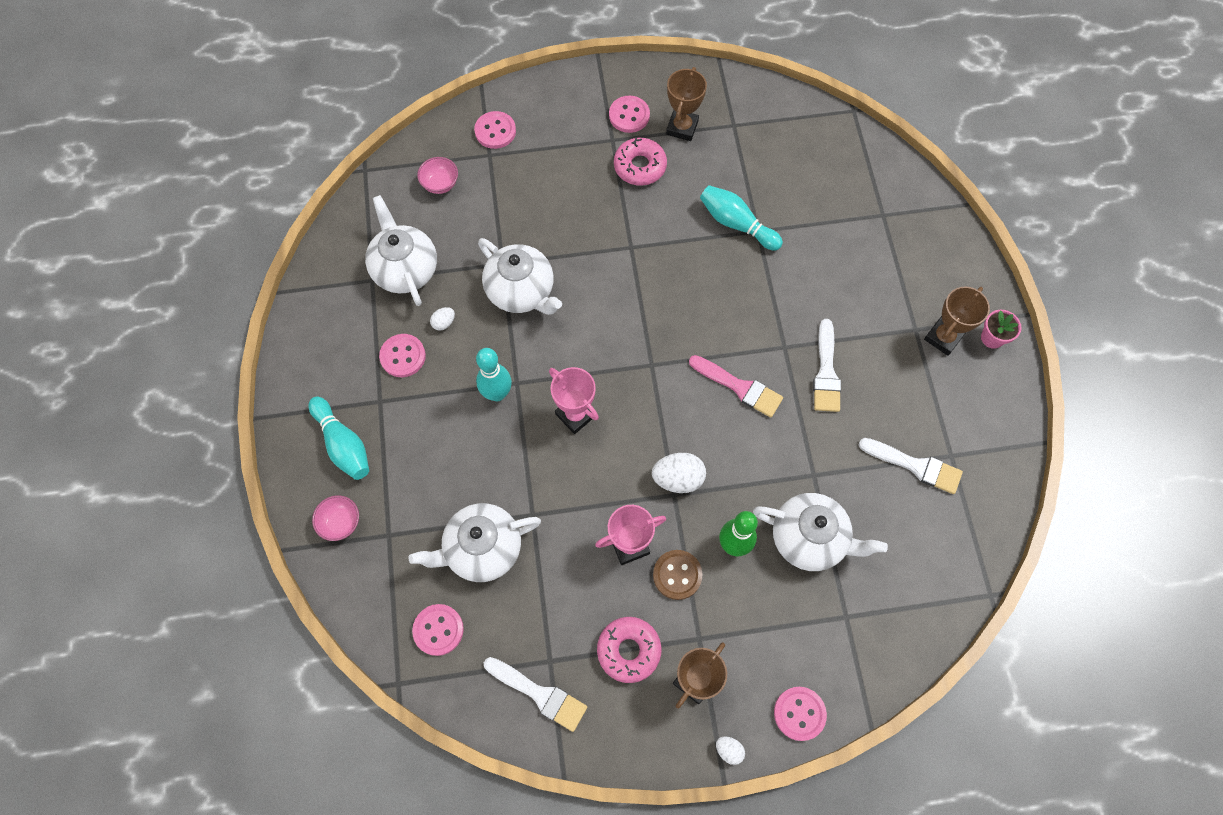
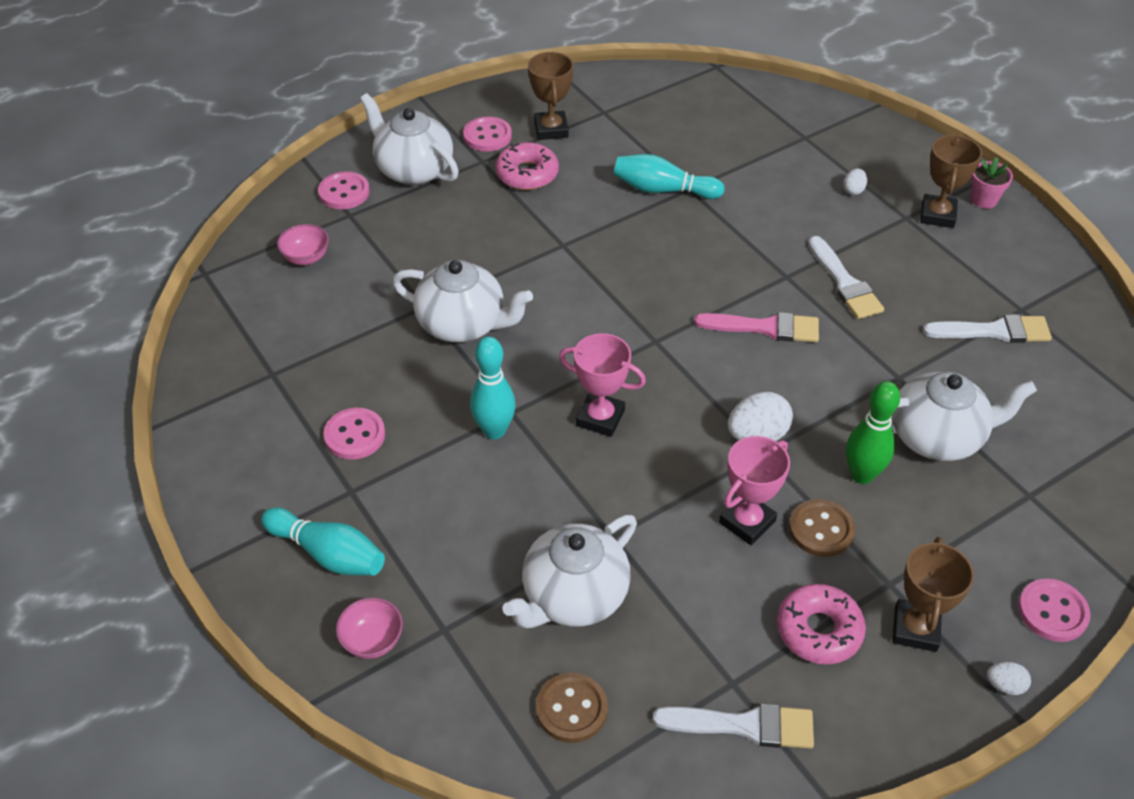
camera: 25 degrees left, 20 degrees down
white teapot [365,195,437,306] -> white teapot moved to [360,93,459,185]
pink button [412,604,464,656] -> brown button [536,672,608,743]
white egg [430,307,455,331] -> white egg moved to [843,169,867,195]

